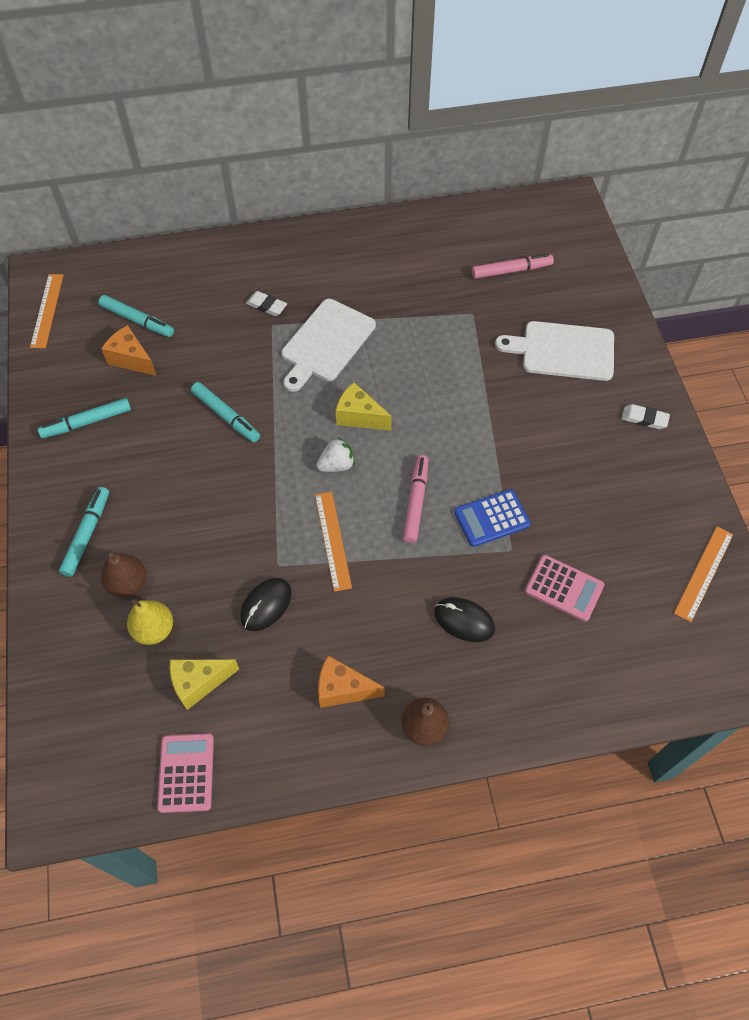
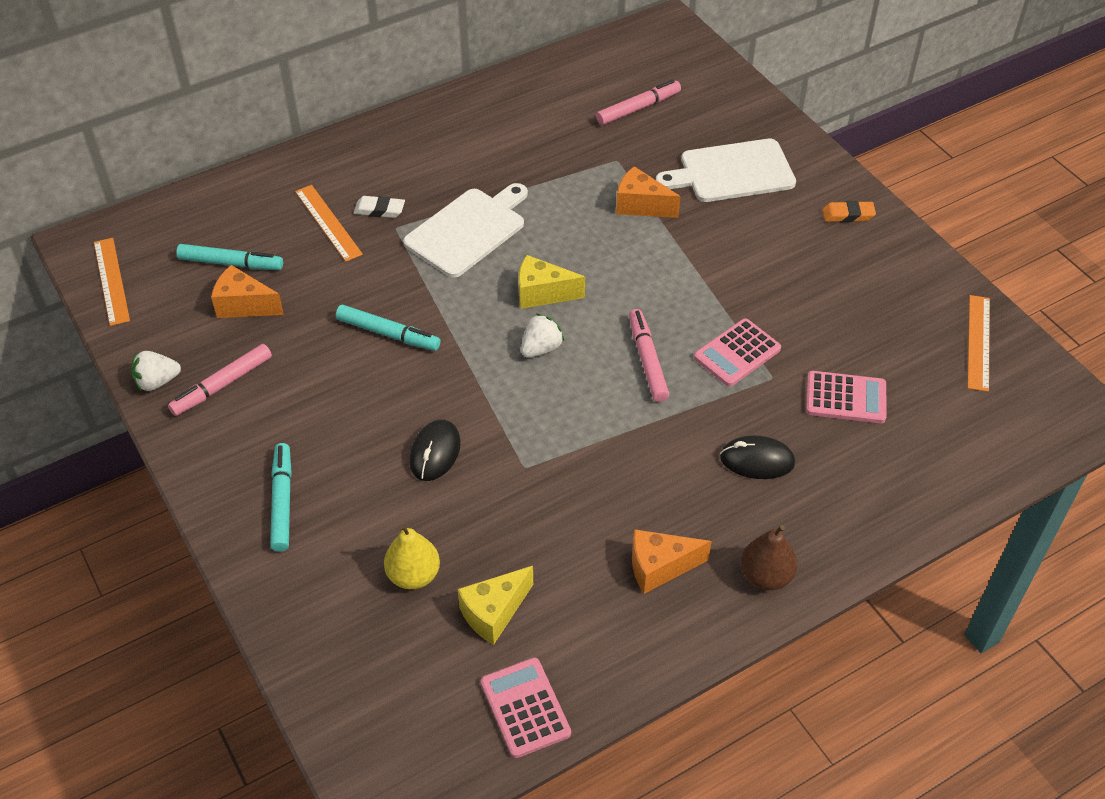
camera: 20 degrees left, 10 degrees down
turquoise marker [38,398,131,438] -> pink marker [168,344,272,416]
brown pear [101,553,146,597] -> none
black mouse [240,578,291,631] -> black mouse moved to [409,419,461,481]
white cutting board [281,299,376,392] -> white cutting board turned 150 degrees counterclockwise [403,183,528,278]
orange ruler [315,492,352,592] -> orange ruler moved to [295,185,363,262]
blue calculator [454,489,530,547] -> pink calculator [694,318,781,387]
white eraser [622,404,670,429] -> orange eraser [822,201,876,222]
none -> white strawberry [131,351,181,391]
none -> orange cheese [616,166,681,218]

